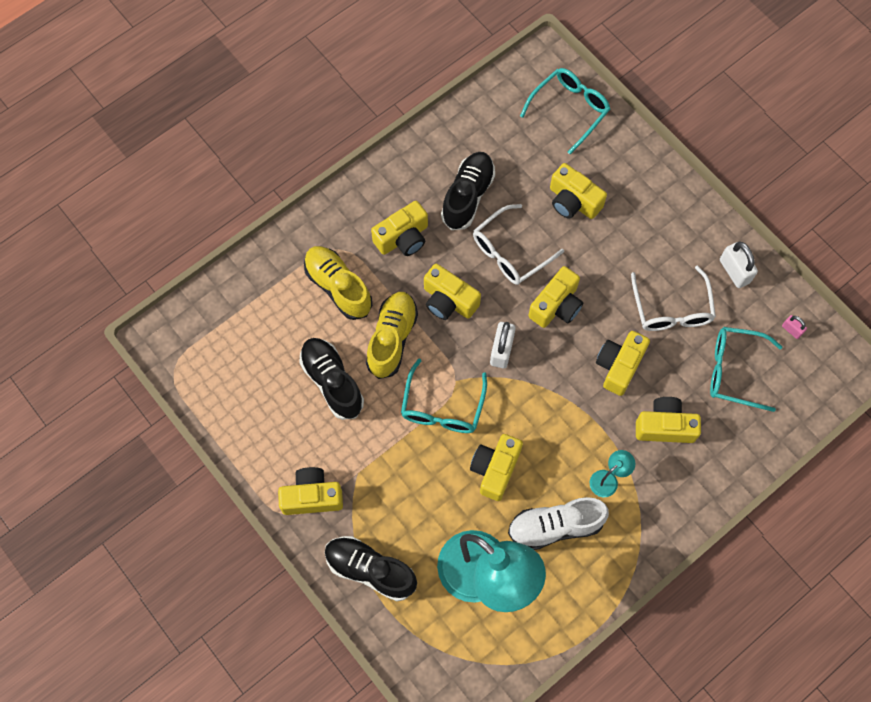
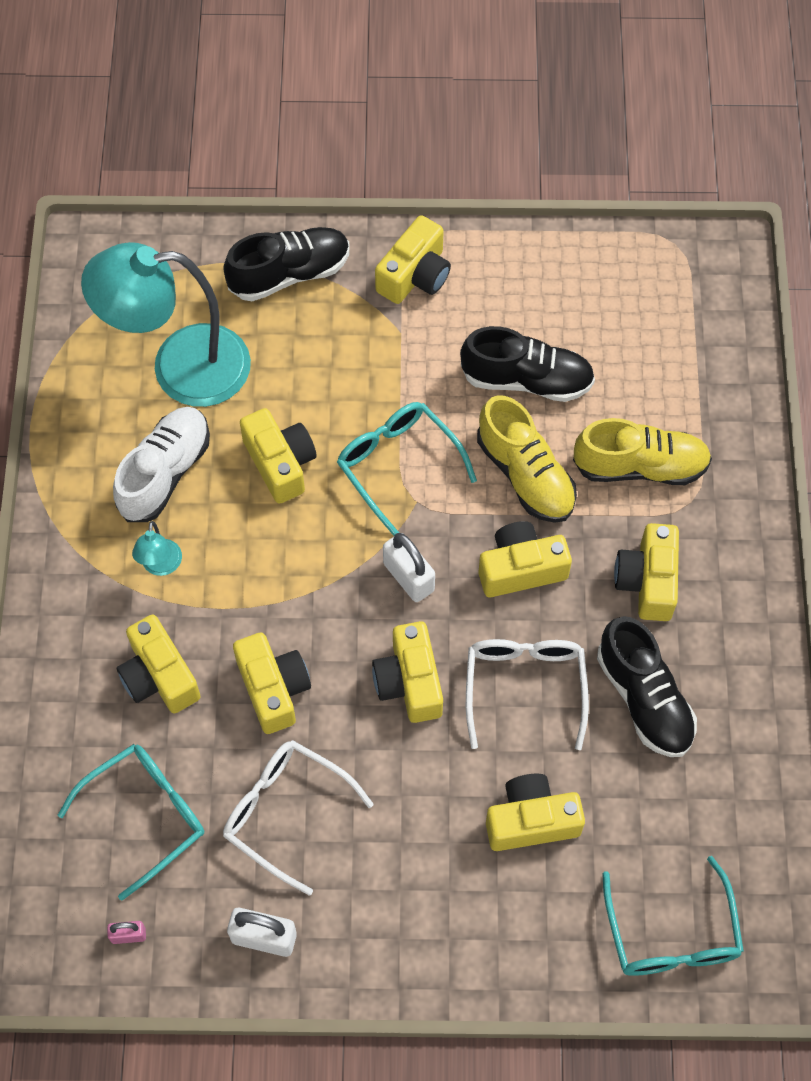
camera: 130 degrees right, 5 degrees down
yellow camera [636,397,701,443] -> yellow camera turned 105 degrees clockwise [117,615,201,713]

